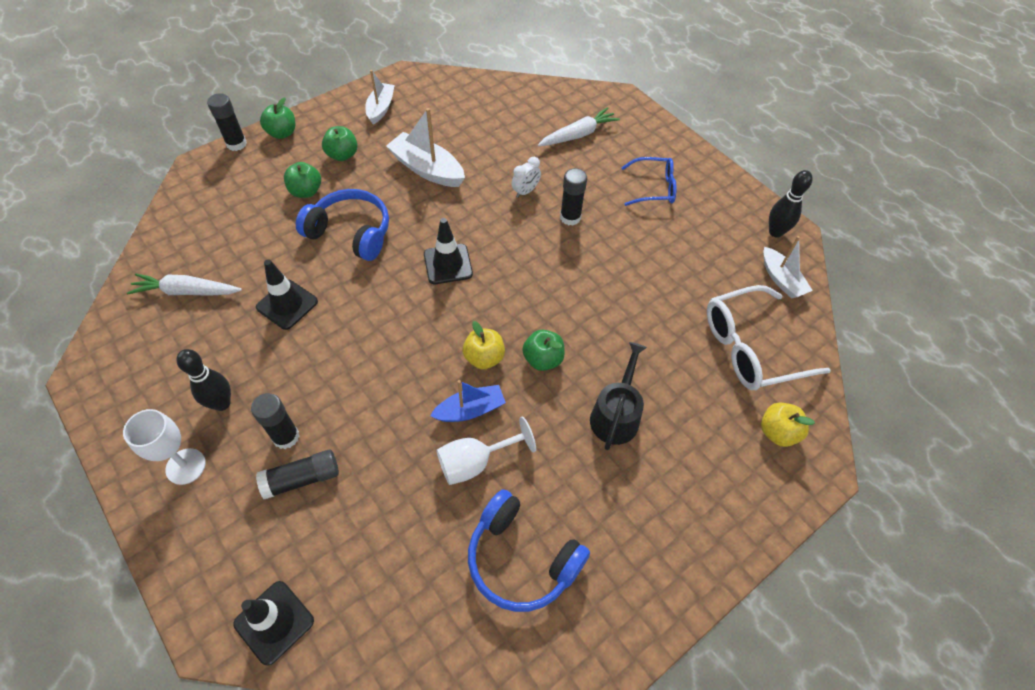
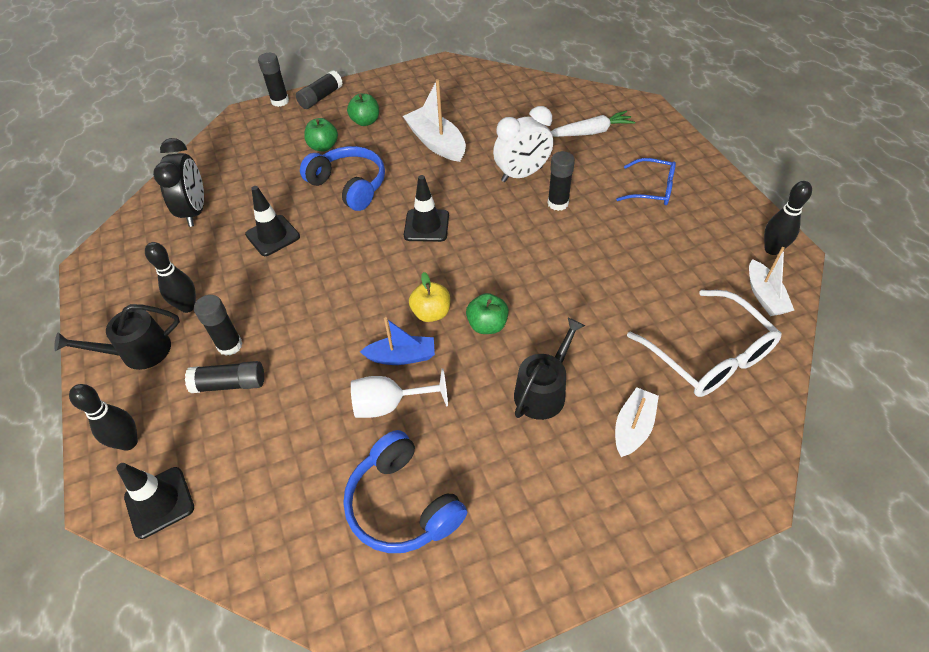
camera: 20 degrees right, 5 degrees down
white goblet [123,409,206,485] -> black watering can [54,304,180,370]
white carrot [127,273,242,296] -> black clock [153,138,204,227]
green apple [260,97,295,139] -> black glue stick [296,71,343,109]
white boat [365,70,395,125] -> white boat moved to [615,387,659,457]
white clock [511,157,541,198] -> white clock [493,106,553,182], size x1.88
white glasses [707,285,831,390] -> white glasses turned 120 degrees counterclockwise [627,290,782,397]
yellow apple [761,402,815,447] -> none
none -> black bowling pin [69,384,138,450]

